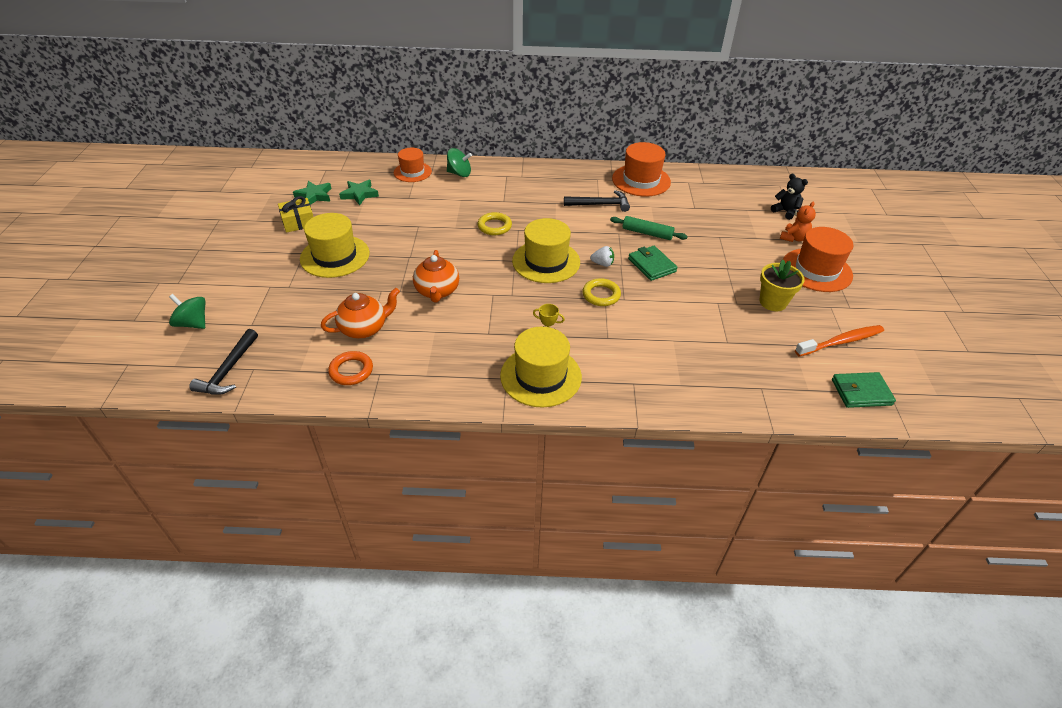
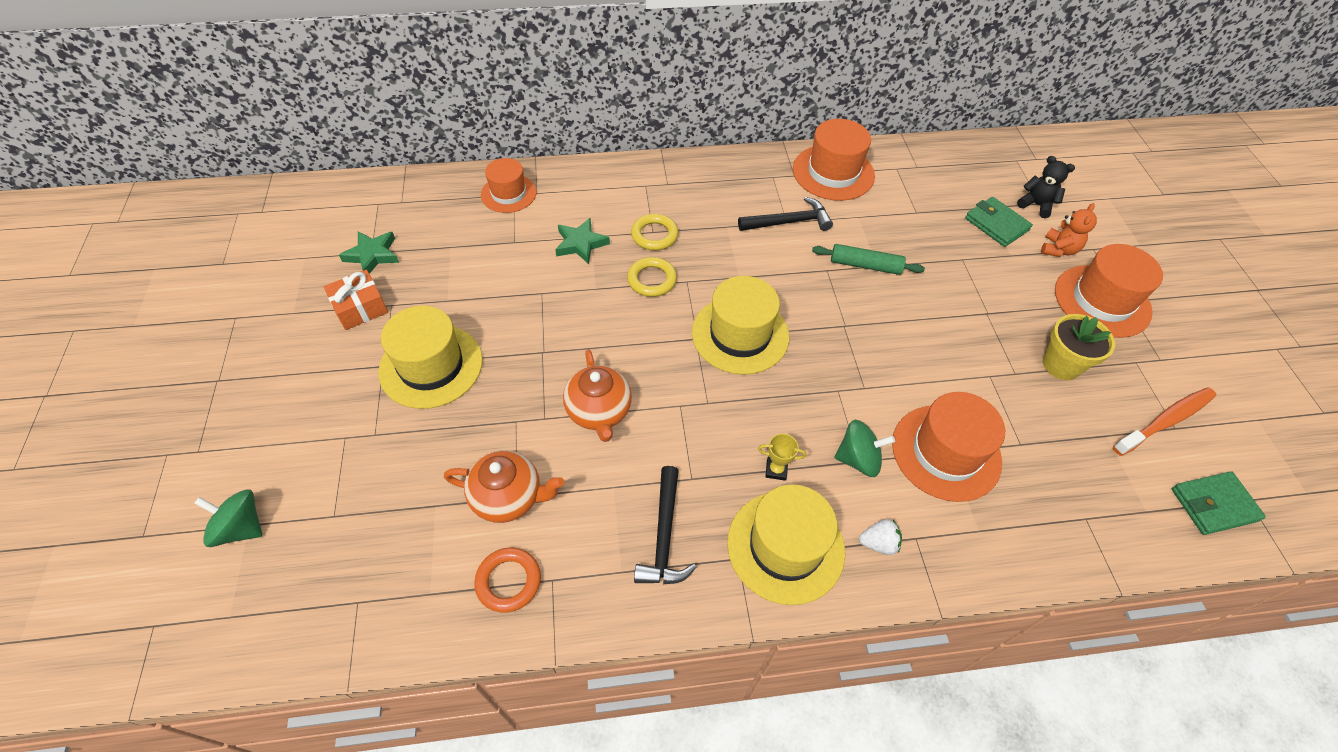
camera: 10 degrees left, 10 degrees up
black hammer [189,329,258,395] -> black hammer moved to [634,466,697,584]
yellow gift [278,196,313,233] -> orange gift [323,270,388,330]
orange teapot [321,288,400,339] -> orange teapot turned 45 degrees clockwise [444,450,565,523]
green star [339,180,379,205] -> green star moved to [555,218,610,264]
green spinning top [447,148,472,177] -> green spinning top moved to [834,420,895,477]
yellow ring [582,278,621,306] -> yellow ring moved to [631,214,678,250]
white strawberry [590,246,614,267] -> white strawberry moved to [859,519,902,555]
green wallet [628,246,678,281] -> green wallet moved to [965,197,1033,247]
none -> orange hat [892,392,1005,502]

